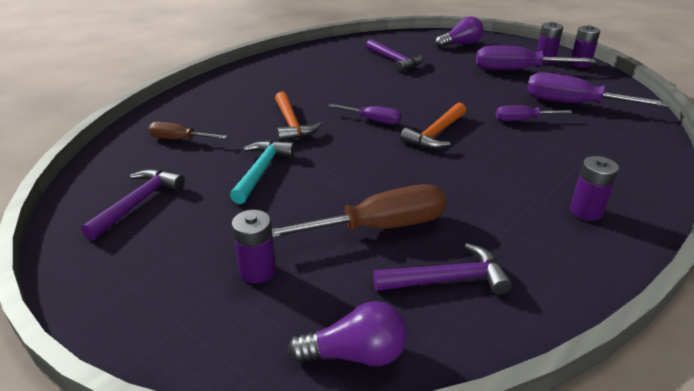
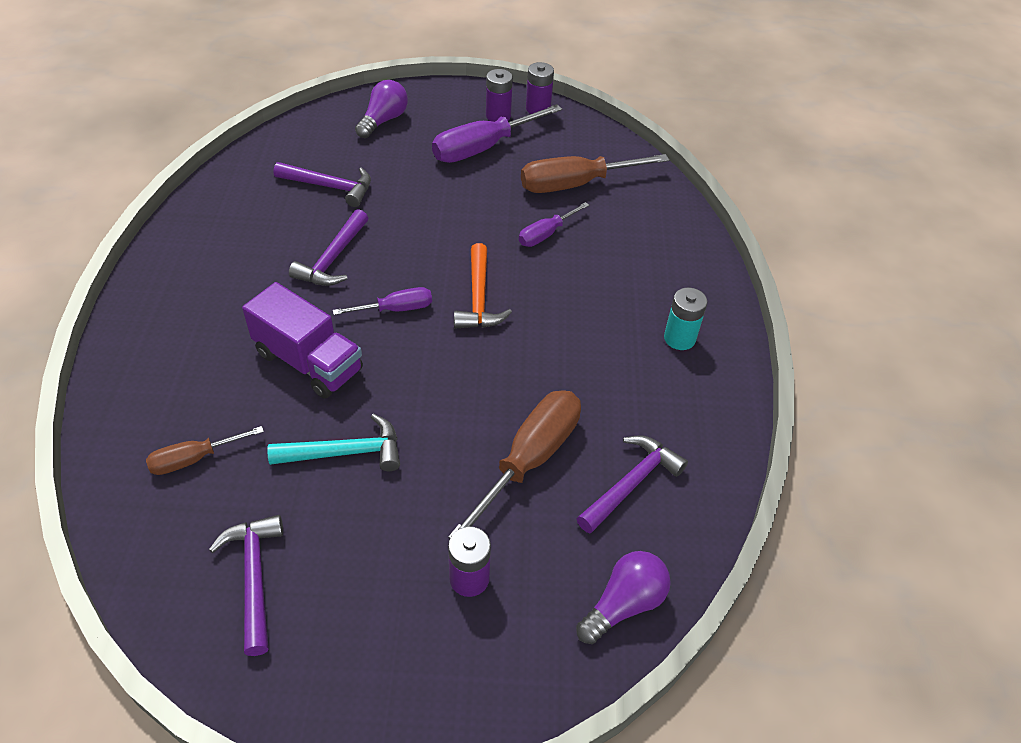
camera: 40 degrees left, 15 degrees up
turquoise hammer [230,140,295,204] -> turquoise hammer turned 105 degrees clockwise [267,414,400,471]
orange hammer [275,92,322,142] -> purple truck [242,282,363,399]
purple screwdriver [527,72,670,107] -> brown screwdriver [521,154,669,193]
purple battery [570,156,619,221] -> turquoise battery [664,288,707,350]
none -> purple hammer [289,209,368,286]

